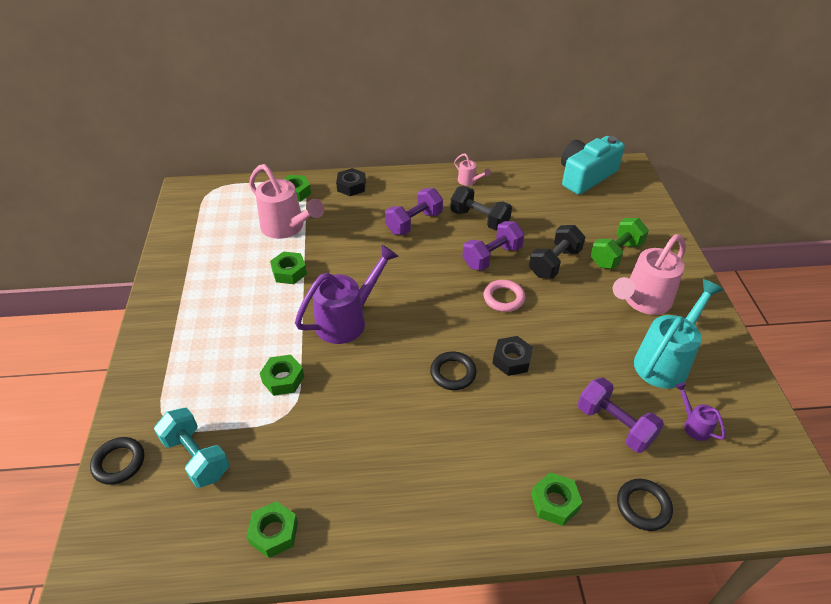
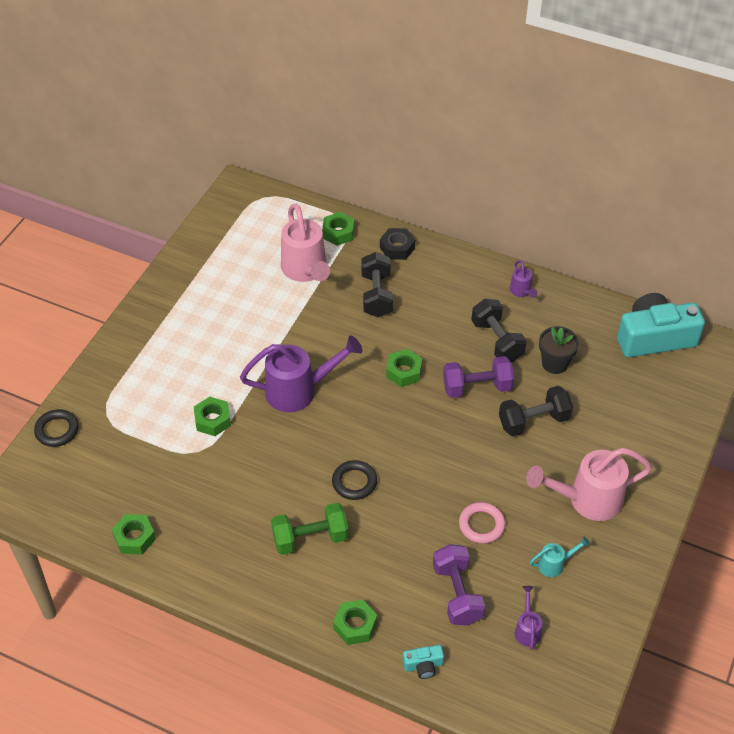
camera: 30 degrees right, 5 degrees up
turquoise dumbbell [154,408,230,488] -> none
green nut [270,251,307,284] -> green nut moved to [386,349,422,387]
purple dumbbell [385,188,443,235] -> none
pink watering can [454,154,491,186] -> purple watering can [510,260,537,298]
pink ring [484,280,525,312] -> pink ring moved to [459,502,505,544]
black nut [492,336,533,376] -> none
green dumbbell [590,218,649,269] -> green dumbbell moved to [271,503,349,555]
black ring [617,479,673,531] -> turquoise camera [403,645,444,679]
turquoise watering can [634,279,723,389] -> turquoise watering can [530,536,590,577], size x0.47
none -> black dumbbell [361,252,393,317]
none -> black flower pot [539,326,579,374]

